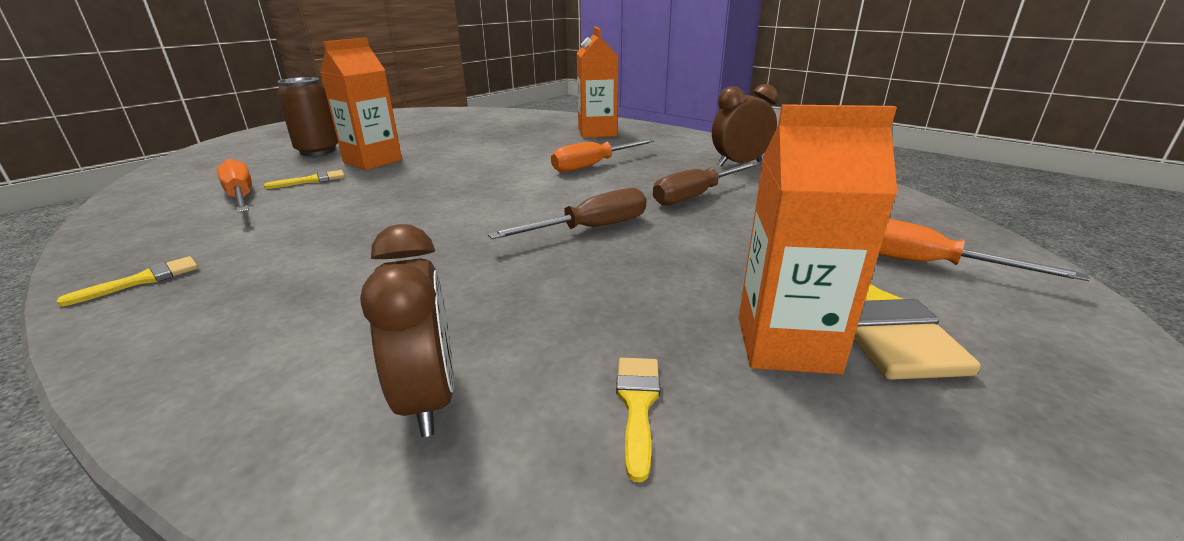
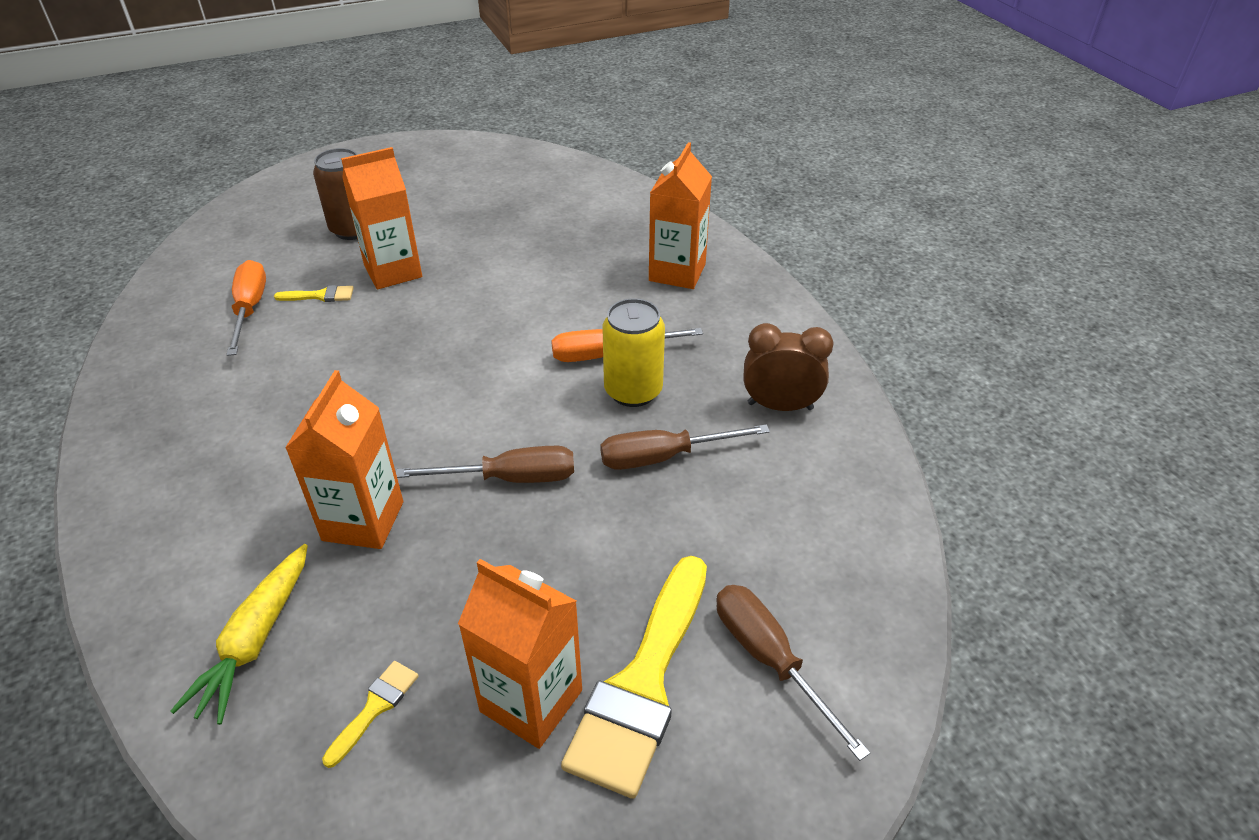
camera: 25 degrees right, 15 degrees up
yellow brush [57,256,198,306] -> none
brown clock [360,224,454,437] -> yellow carrot [170,544,308,725]
orange screwdriver [878,219,1090,281] -> brown screwdriver [716,585,870,761]
none -> orange carton [285,370,403,549]
none -> yellow can [602,298,665,407]

